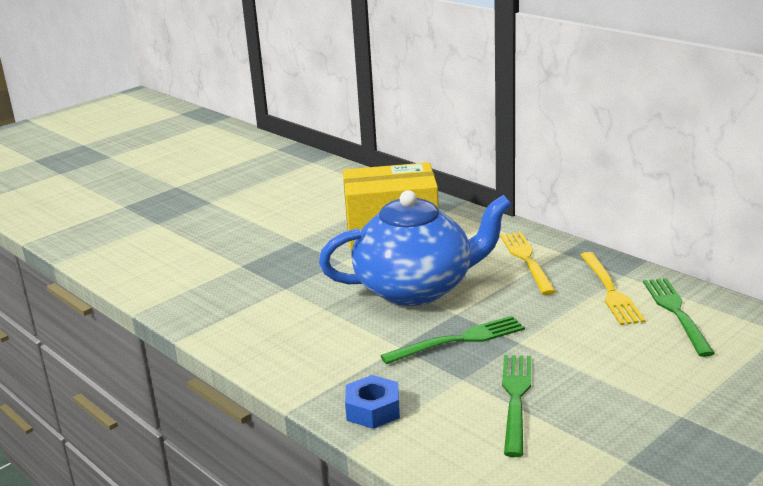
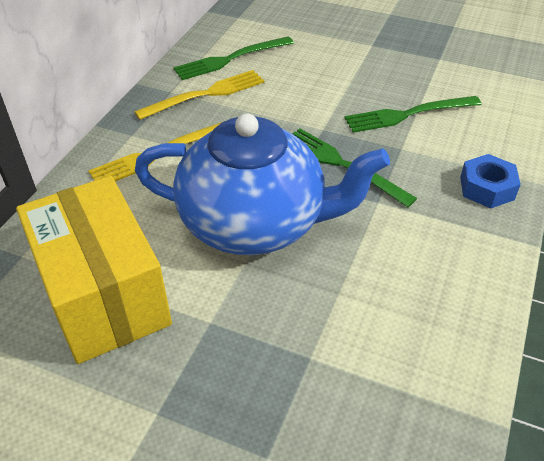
camera: 115 degrees left, 20 degrees up
blue teapot [319,190,512,306] -> blue teapot turned 135 degrees clockwise [135,113,390,255]

